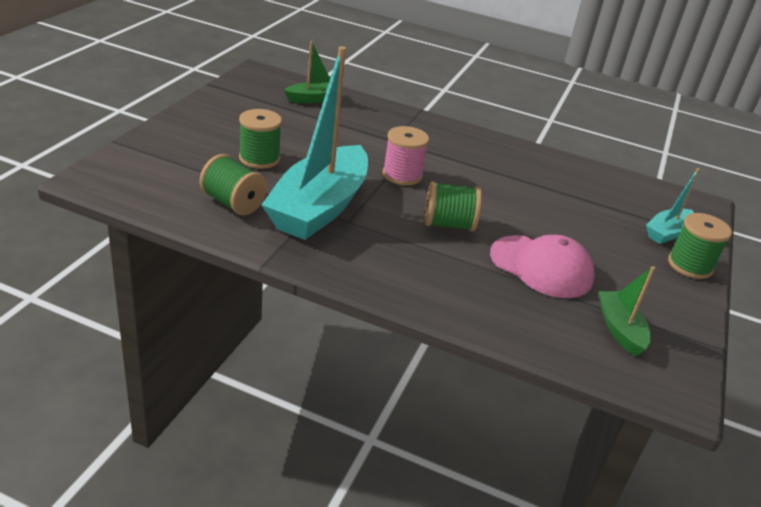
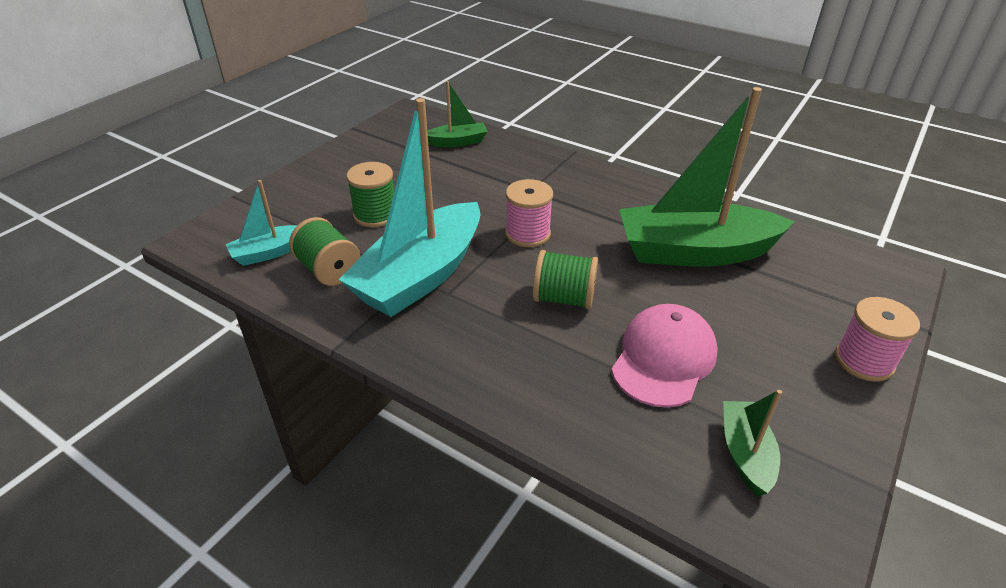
camera: 15 degrees right, 5 degrees up
pink cap [490,235,595,298] -> pink cap turned 105 degrees counterclockwise [611,304,718,408]
turquoise boat [646,168,700,244] -> turquoise boat moved to [226,180,298,266]
green spool [668,213,732,279] -> pink spool [835,297,920,382]
none -> green boat [619,87,794,267]

